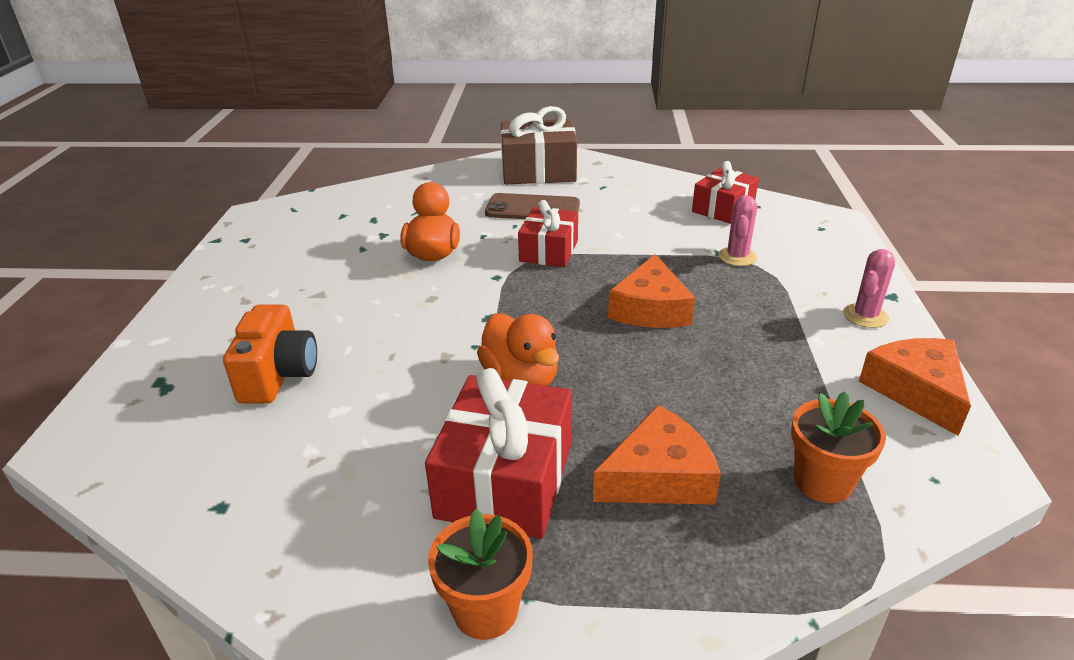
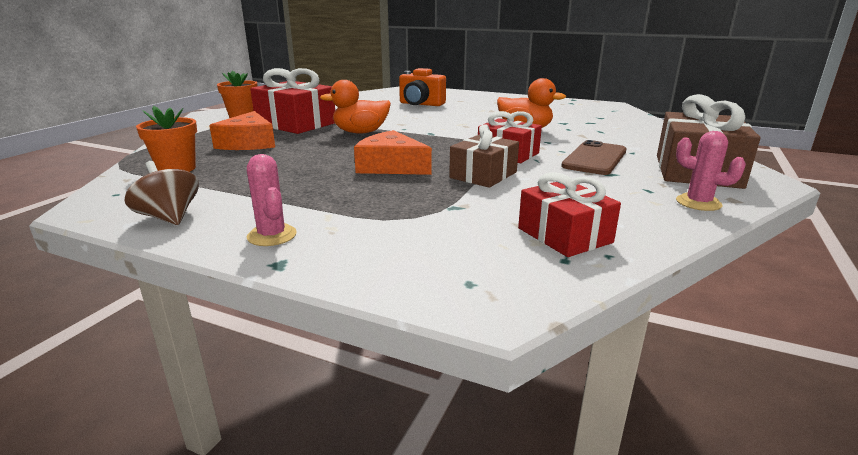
camera: 110 degrees right, 10 degrees down
pink cactus [718,195,757,266] -> pink cactus moved to [676,131,746,211]
orange cheese [859,338,971,436] -> brown spinning top [124,161,199,225]
none -> brown gift [449,124,519,188]

